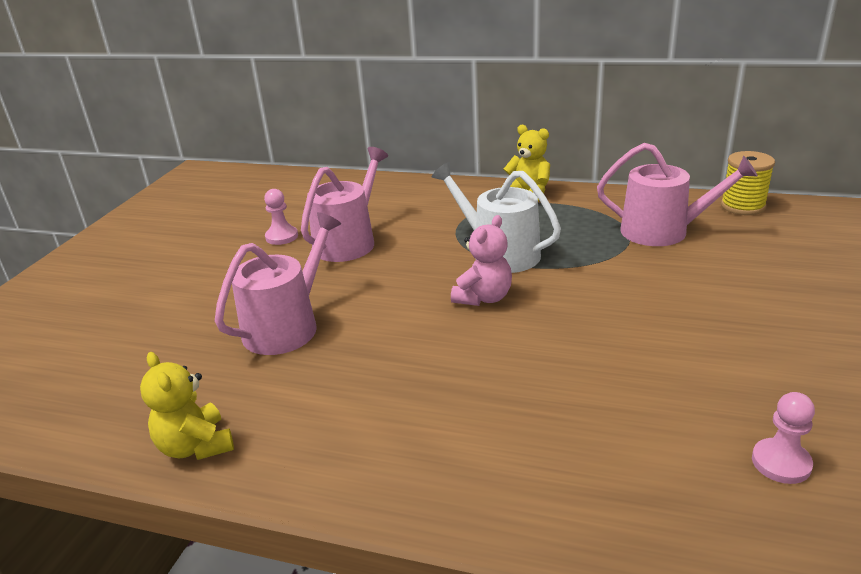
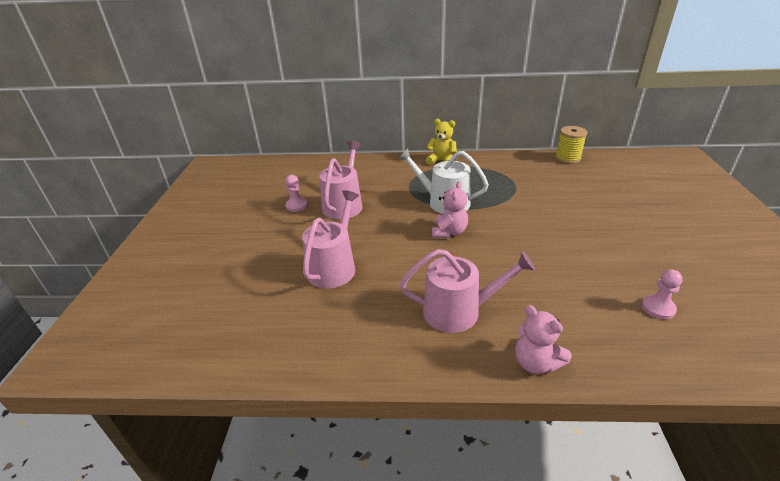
camera: 15 degrees left, 5 degrees up
yellow teddy bear [140,352,234,460] -> none
pink watering can [597,143,758,246] -> pink watering can moved to [400,249,535,333]
none -> pink teddy bear [515,305,572,374]

